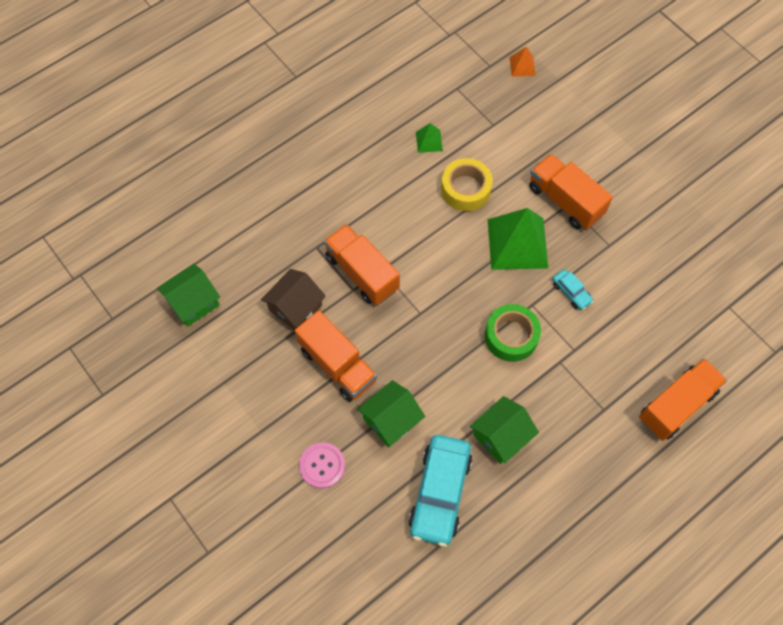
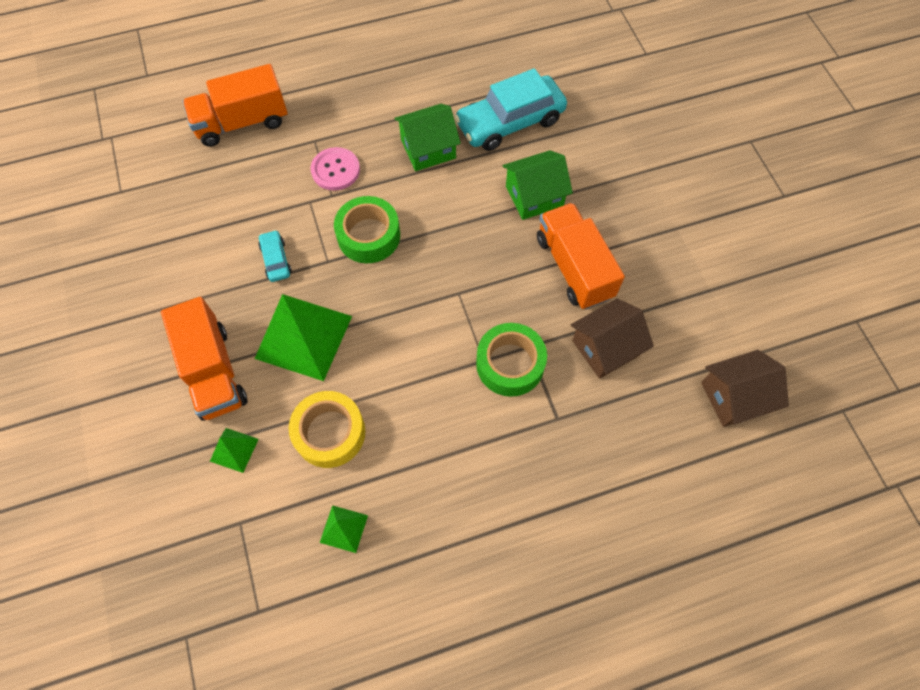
camera: 160 degrees left, 0 degrees up
green house [157,264,220,327] -> brown house [701,350,789,427]
pink button [299,442,345,489] -> pink button moved to [311,147,360,191]
orange truck [324,224,400,305] -> green tape [476,323,547,397]
turquoise car [408,435,472,547] -> turquoise car turned 150 degrees counterclockwise [454,68,567,151]
orange pyramid [510,47,536,77] -> none
none -> green pyramid [210,428,259,473]

